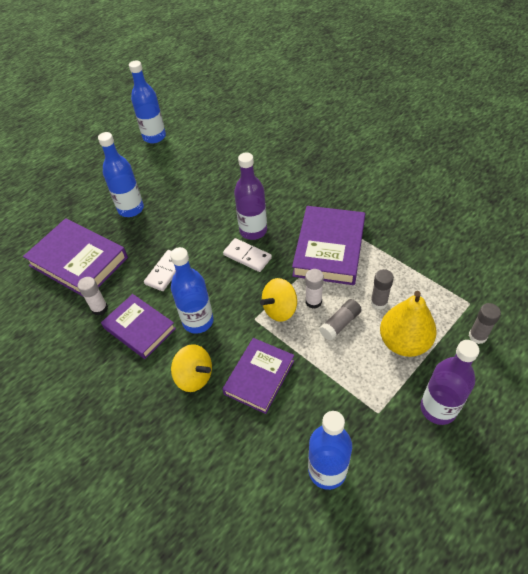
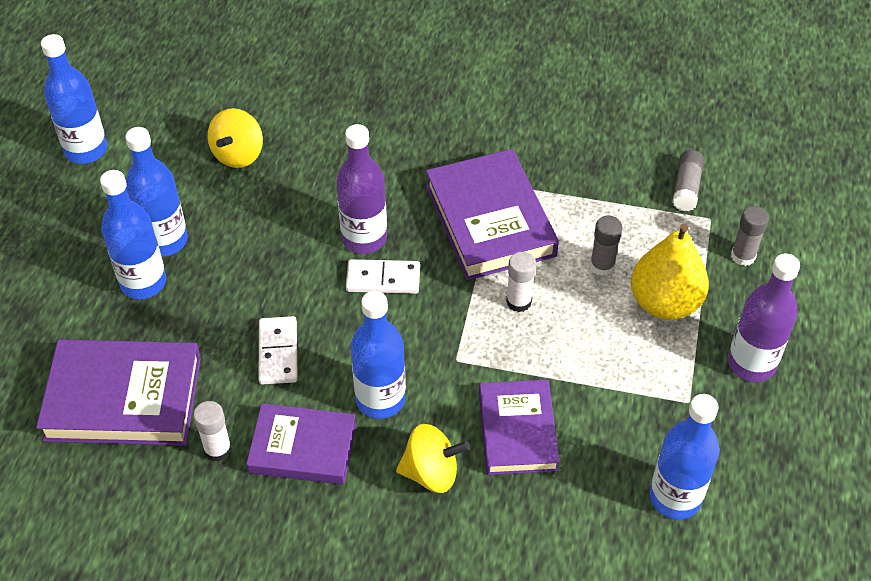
camera: 35 degrees left, 0 degrees up
yellow spinning top [260,278,297,322] -> yellow spinning top moved to [208,108,263,168]
grey glue stick [319,299,362,340] -> grey glue stick moved to [672,150,704,211]
none -> blue bottle [125,127,188,256]

